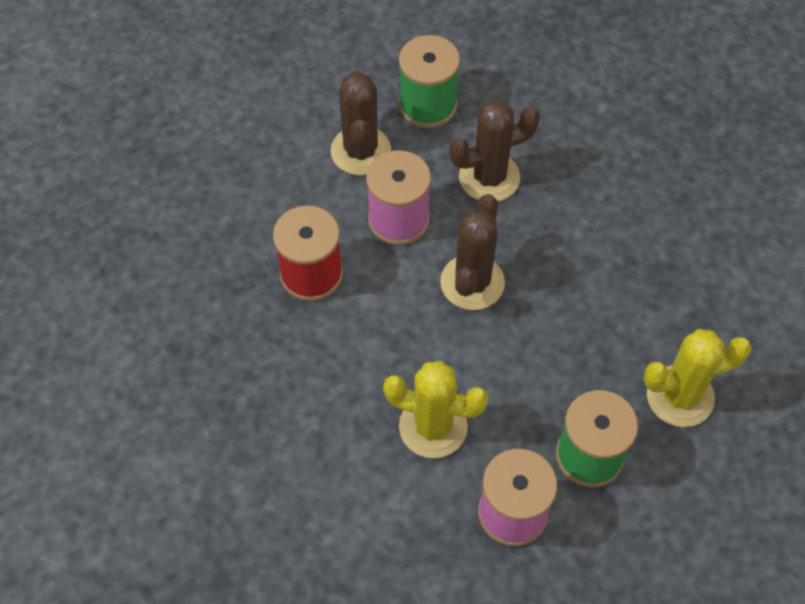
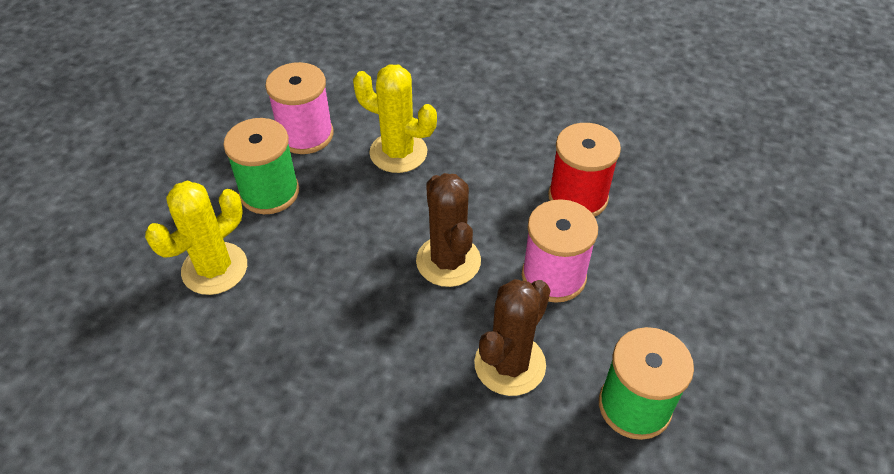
camera: 145 degrees right, 10 degrees down
brown cactus [330,71,391,175] -> none
yellow cactus [383,361,488,458] -> yellow cactus turned 45 degrees clockwise [353,64,437,173]

